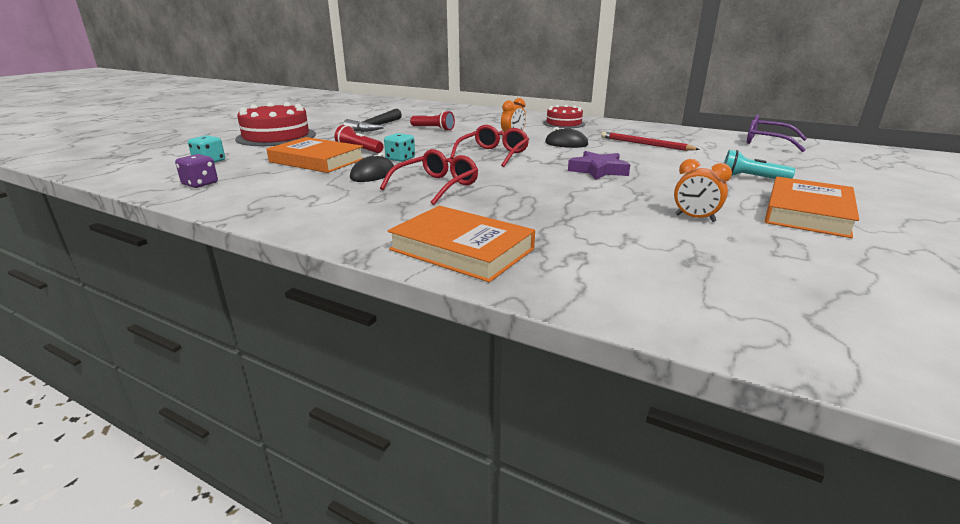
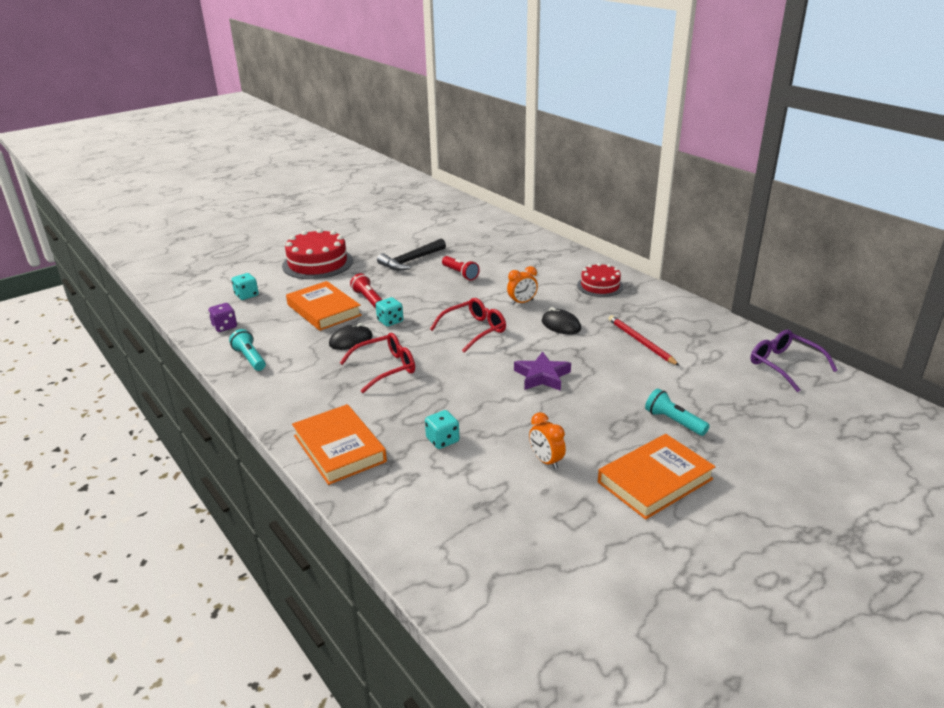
camera: 25 degrees right, 5 degrees up
none -> turquoise flashlight [229,329,266,371]
none -> turquoise dice [425,410,459,449]

